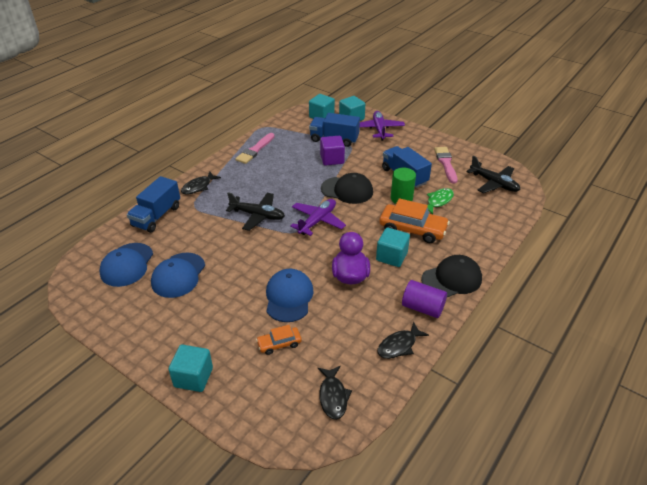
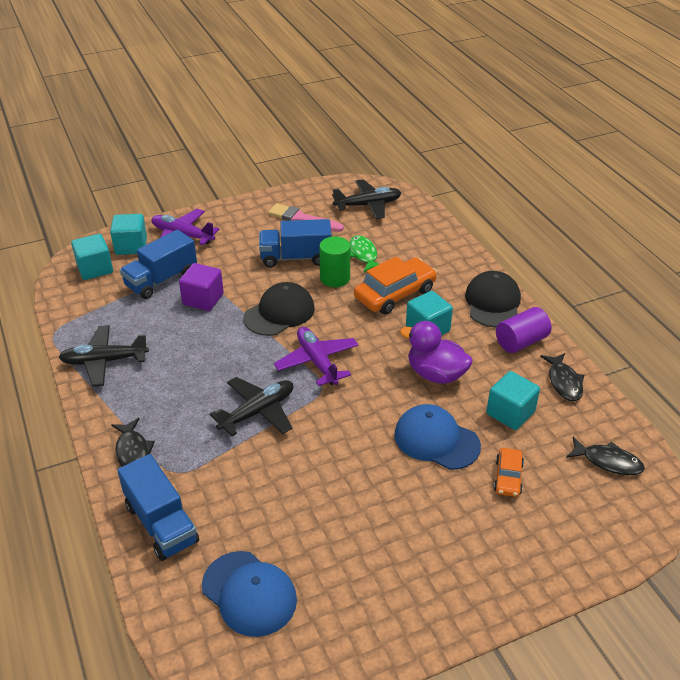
camera: 60 degrees left, 0 degrees up
blue cap [151,253,205,298] -> none
turquoise cube [168,345,213,392] -> turquoise cube moved to [486,371,540,430]
pink brush [235,133,275,164] -> black plane [59,325,149,387]

